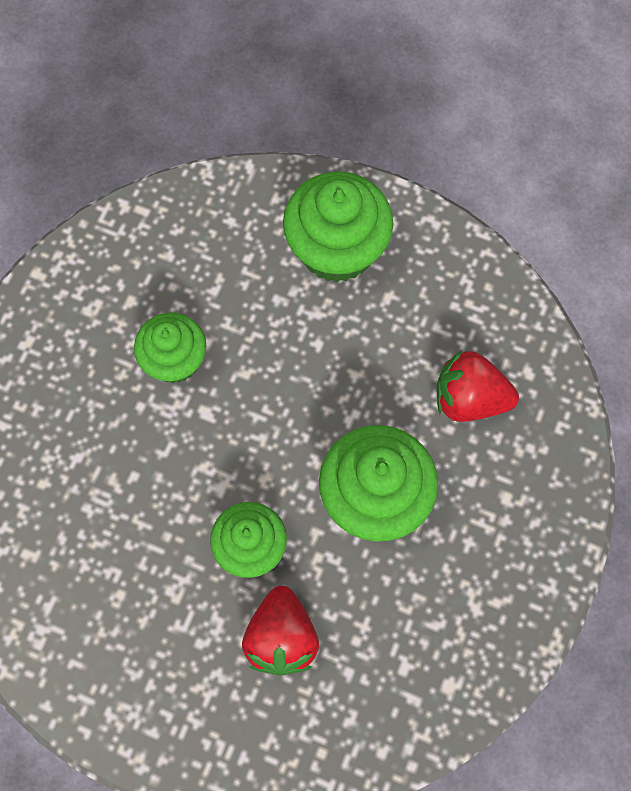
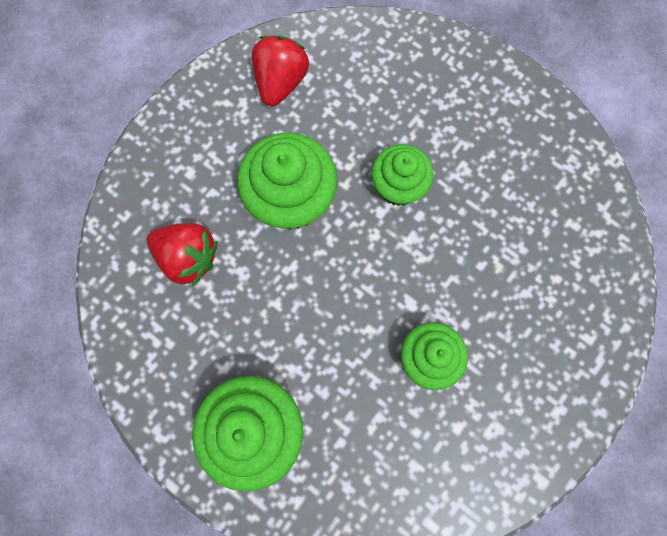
camera: 165 degrees left, 5 degrees up
red strawberry [242,586,319,676] -> red strawberry moved to [252,35,309,106]

